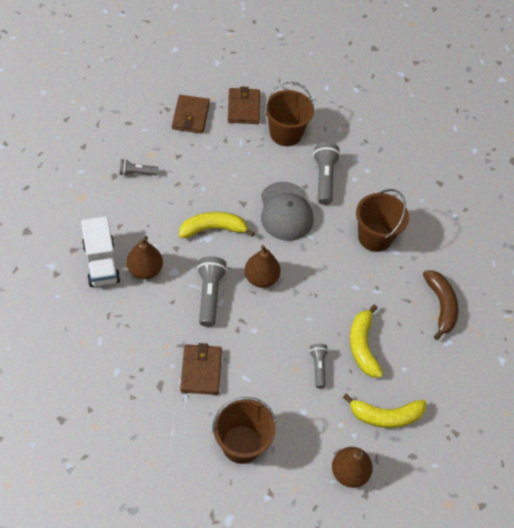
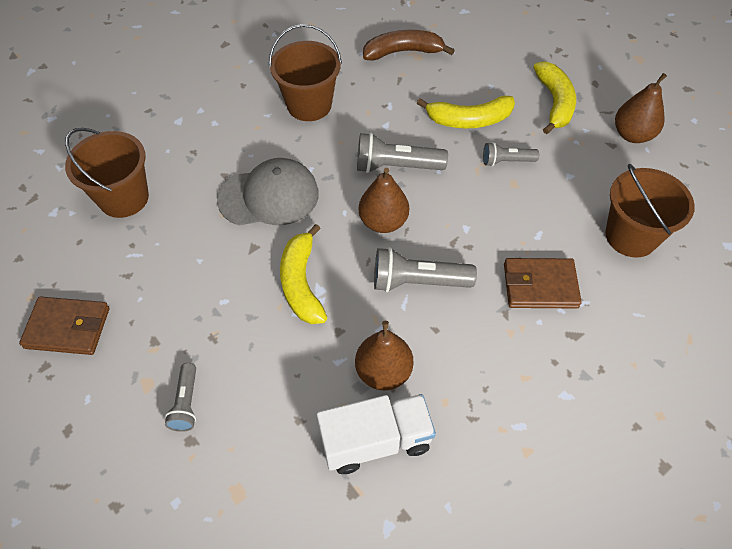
camera: 85 degrees left, 0 degrees up
brown wallet [228,86,260,124] -> none
grey flashlight [313,142,340,205] -> grey flashlight moved to [357,133,448,173]

